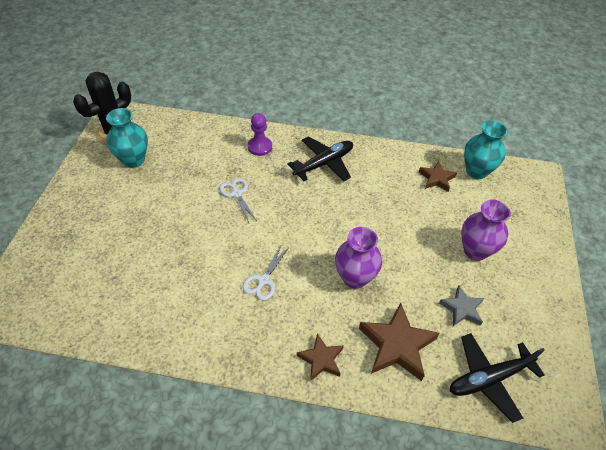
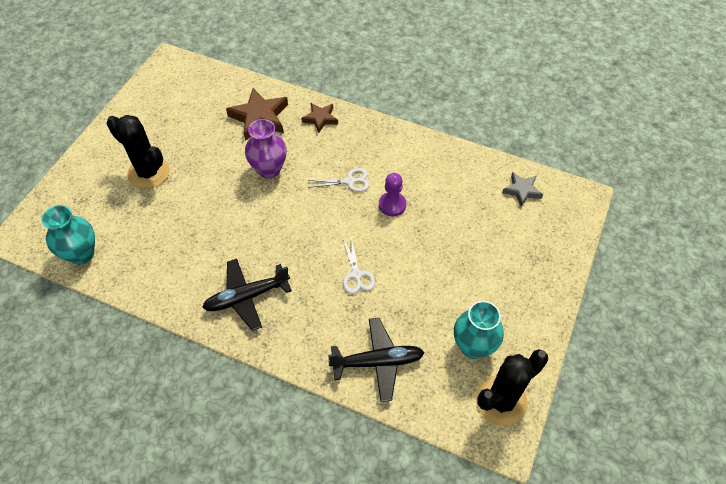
camera: 165 degrees left, 5 degrees up
white scissors [242,246,289,300] -> white scissors turned 45 degrees clockwise [307,168,370,192]
purple pawn [248,113,272,156] -> purple pawn moved to [379,173,406,216]
brown star [419,161,457,192] -> none
grey star [439,285,484,326] -> grey star moved to [502,172,543,207]
black plane [450,333,545,423] -> black plane moved to [328,318,425,402]
purple vase [461,200,511,261] -> black cactus [106,115,170,189]

